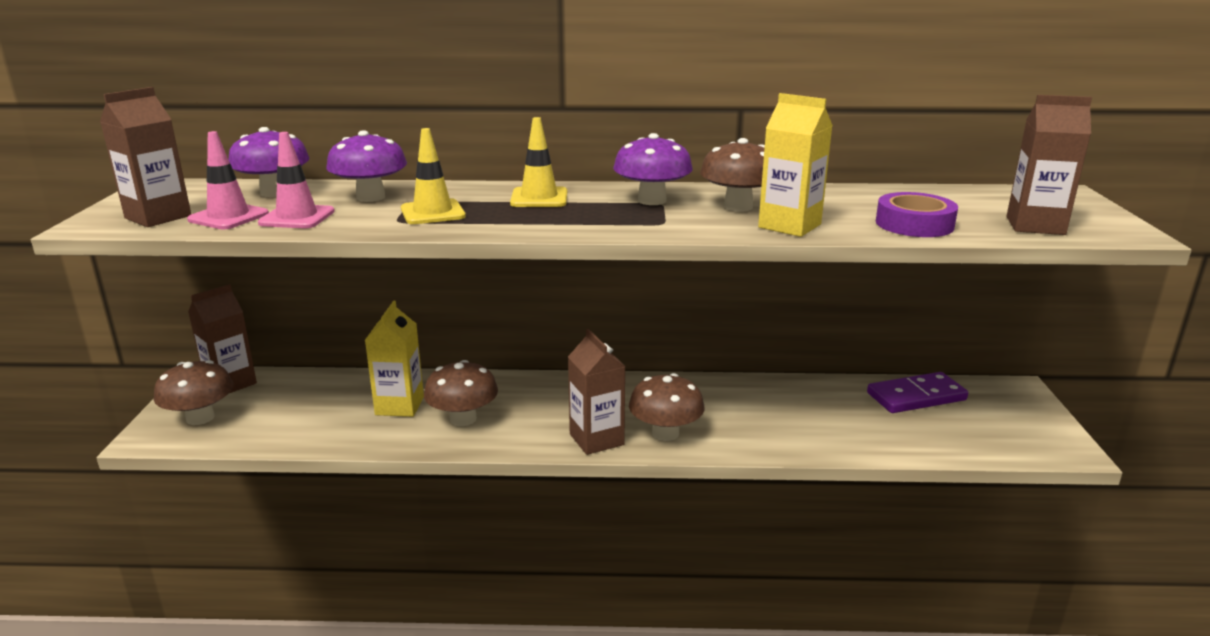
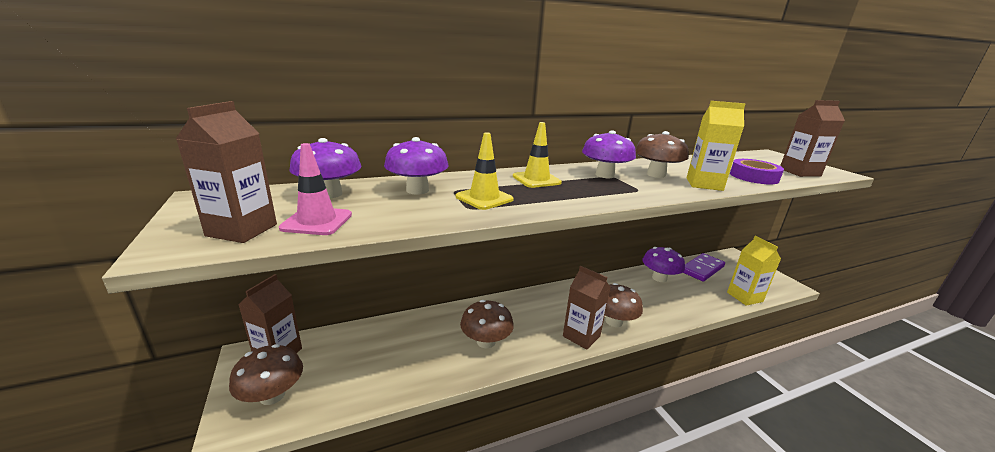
camera: 25 degrees left, 0 degrees up
pink traffic cone [258,132,335,228] -> none
yellow carton [365,301,424,417] -> yellow carton moved to [727,236,781,306]
none -> purple mushroom [642,247,685,282]

